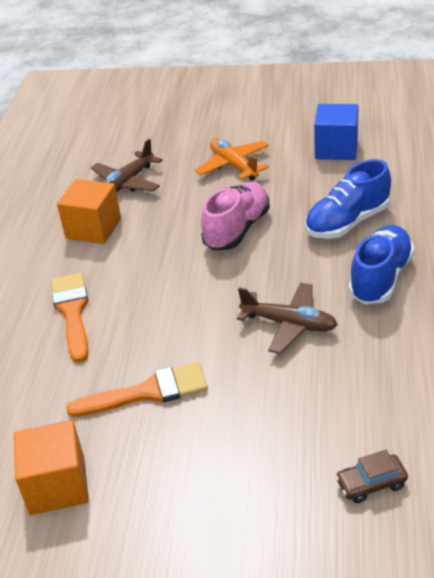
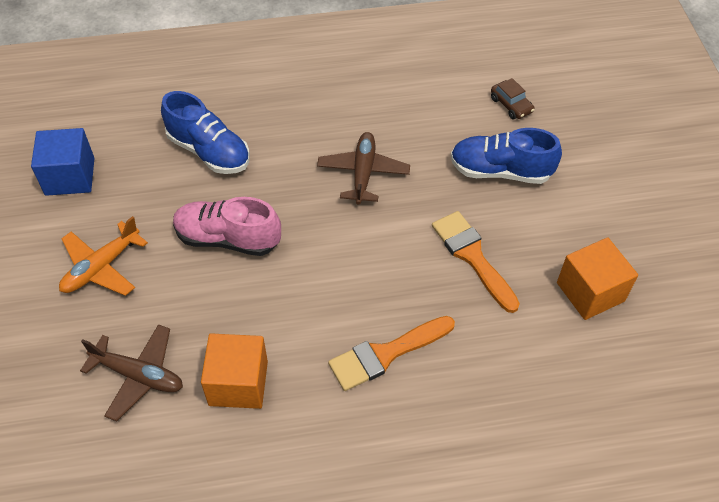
camera: 110 degrees left, 15 degrees up
blue shoe [348,225,414,304] -> blue shoe moved to [451,128,562,184]

